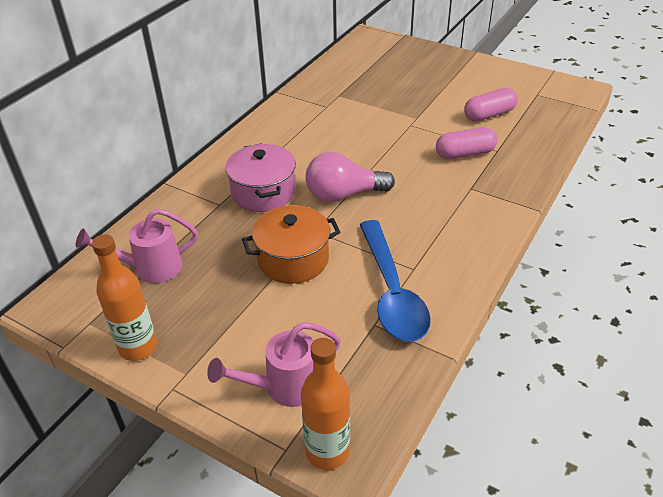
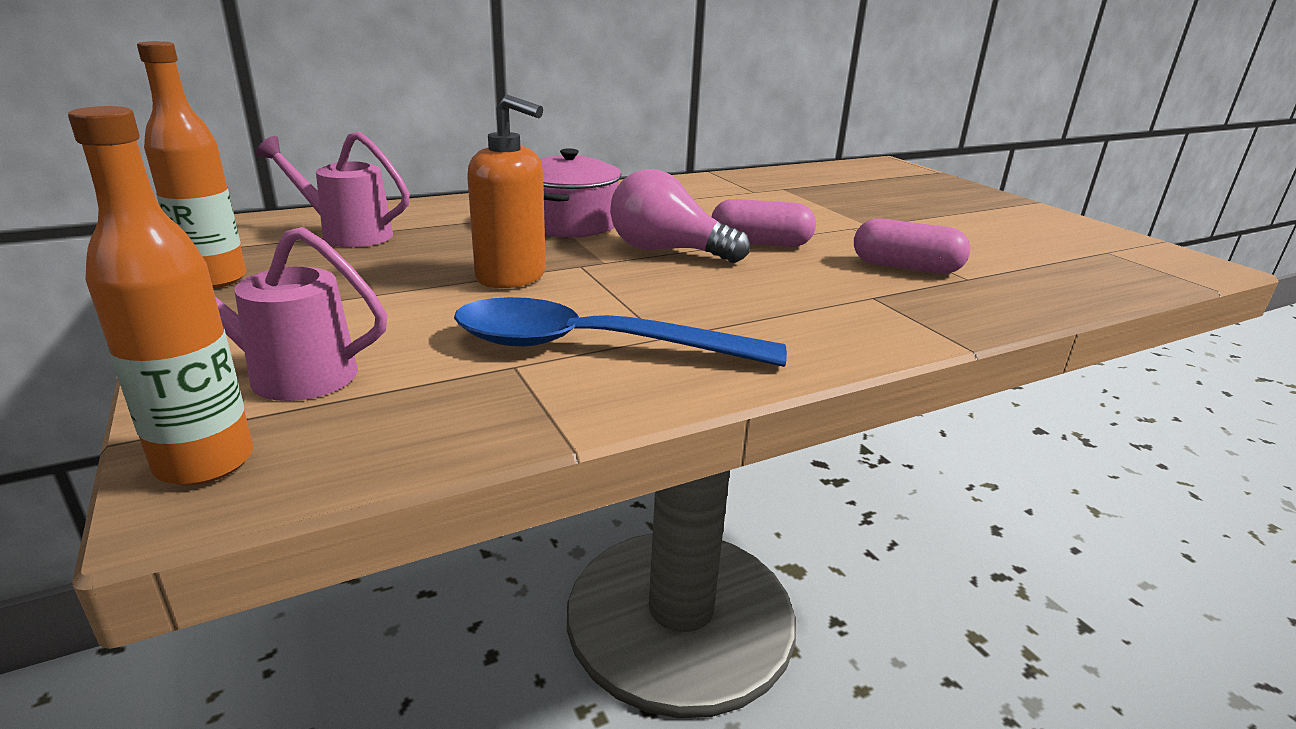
camera: 30 degrees right, 15 degrees down
orange pot [242,205,341,284] -> orange soap dispenser [467,95,546,288]
blue spoon [359,220,431,342] -> blue spoon turned 75 degrees clockwise [454,297,787,367]
pink capsule [464,88,518,122] -> pink capsule moved to [712,199,816,247]

